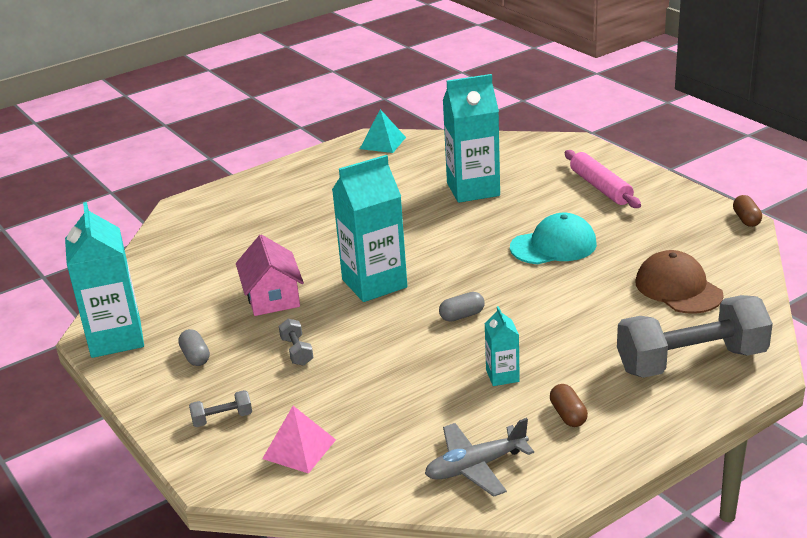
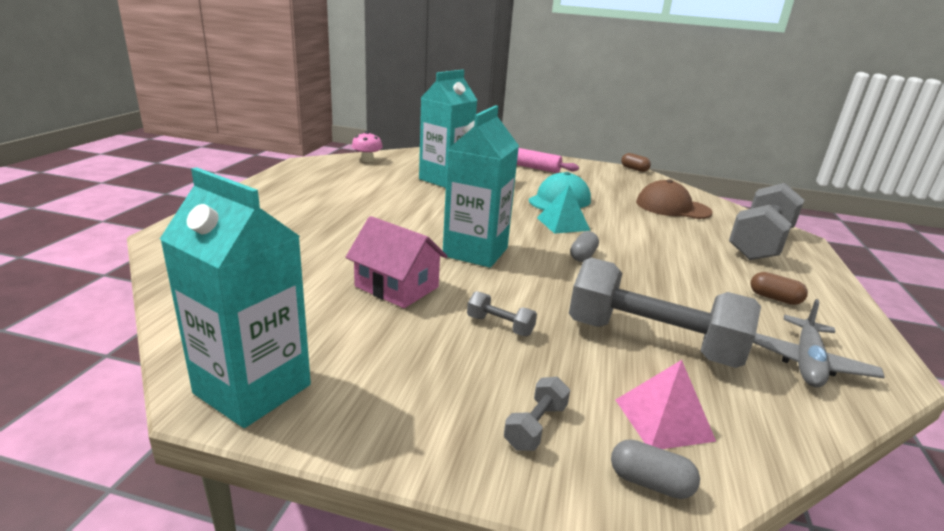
camera: 45 degrees left, 5 degrees down
grey capsule [178,329,210,366] -> grey capsule moved to [611,439,700,499]
turquoise pyramid [360,109,406,153] -> turquoise pyramid moved to [537,185,591,234]
turquoise carton [485,306,520,386] -> none
none -> pink mushroom [352,131,383,162]
none -> grey dumbbell [569,257,761,368]

